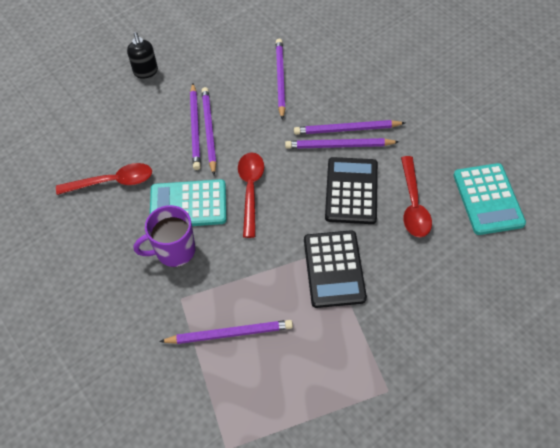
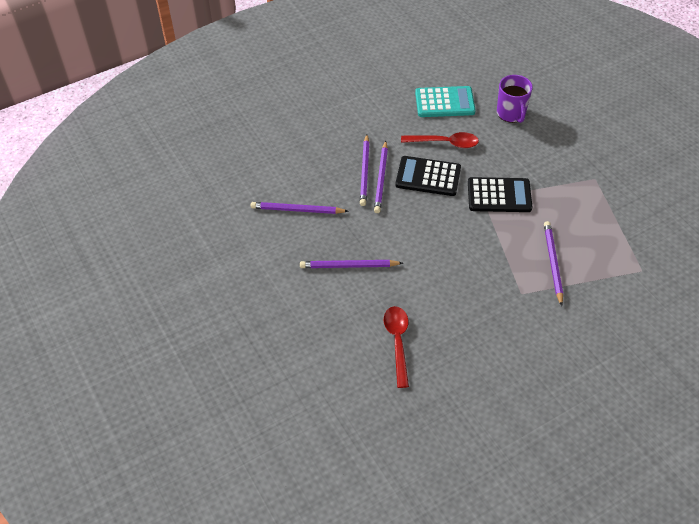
camera: 85 degrees left, 5 degrees down
black soap dispenser [127,32,158,79] -> none
purple mug [134,205,196,267] -> purple mug moved to [497,75,533,123]
turquoise calculator [150,179,227,226] -> none
purple pencil [190,83,201,170] -> none
red spoon [238,152,264,238] -> none

